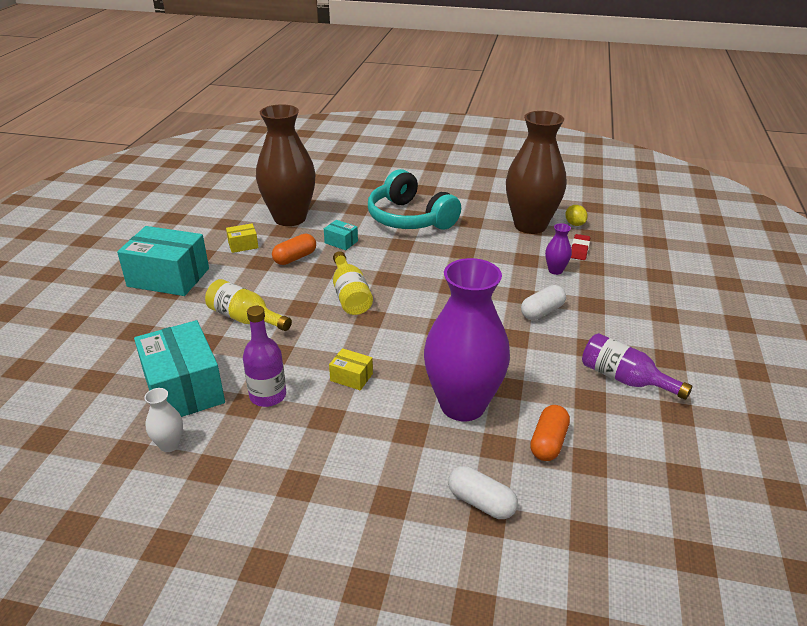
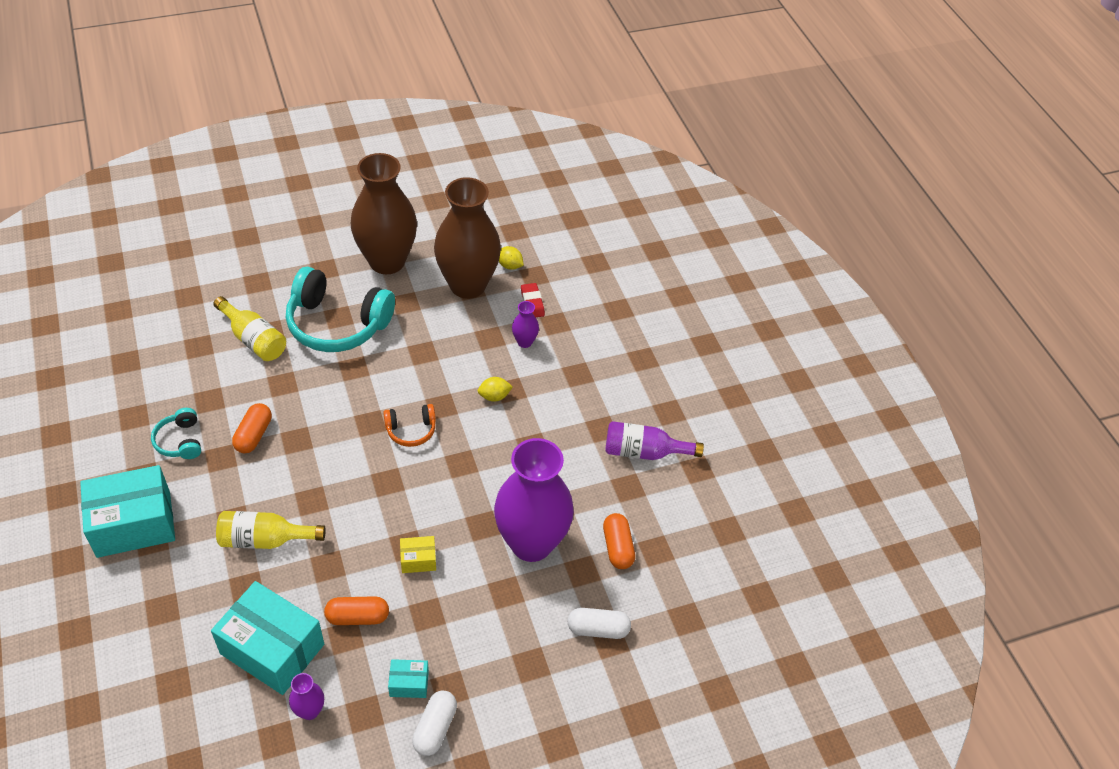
camera: 35 degrees left, 15 degrees up
white vase [144,388,183,452] -> purple vase [289,673,324,720]
yellow box [226,224,258,253] -> turquoise headphones [151,408,201,459]
purple bottle [243,306,286,407] -> orange capsule [324,596,389,625]
brown vase [256,104,316,226] -> brown vase moved to [351,153,417,274]
turquoise box [324,220,358,250] -> turquoise box moved to [388,659,429,698]
yellow bottle [333,251,373,315] -> yellow bottle moved to [213,296,286,361]
white capsule [521,285,566,320] -> white capsule moved to [412,690,457,756]
none -> orange headphones [383,404,436,447]
none -> yellow lemon [478,377,513,402]

